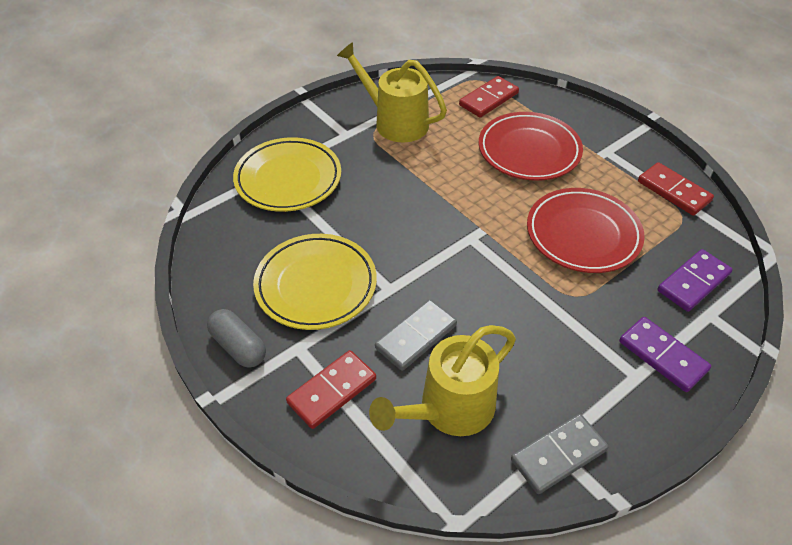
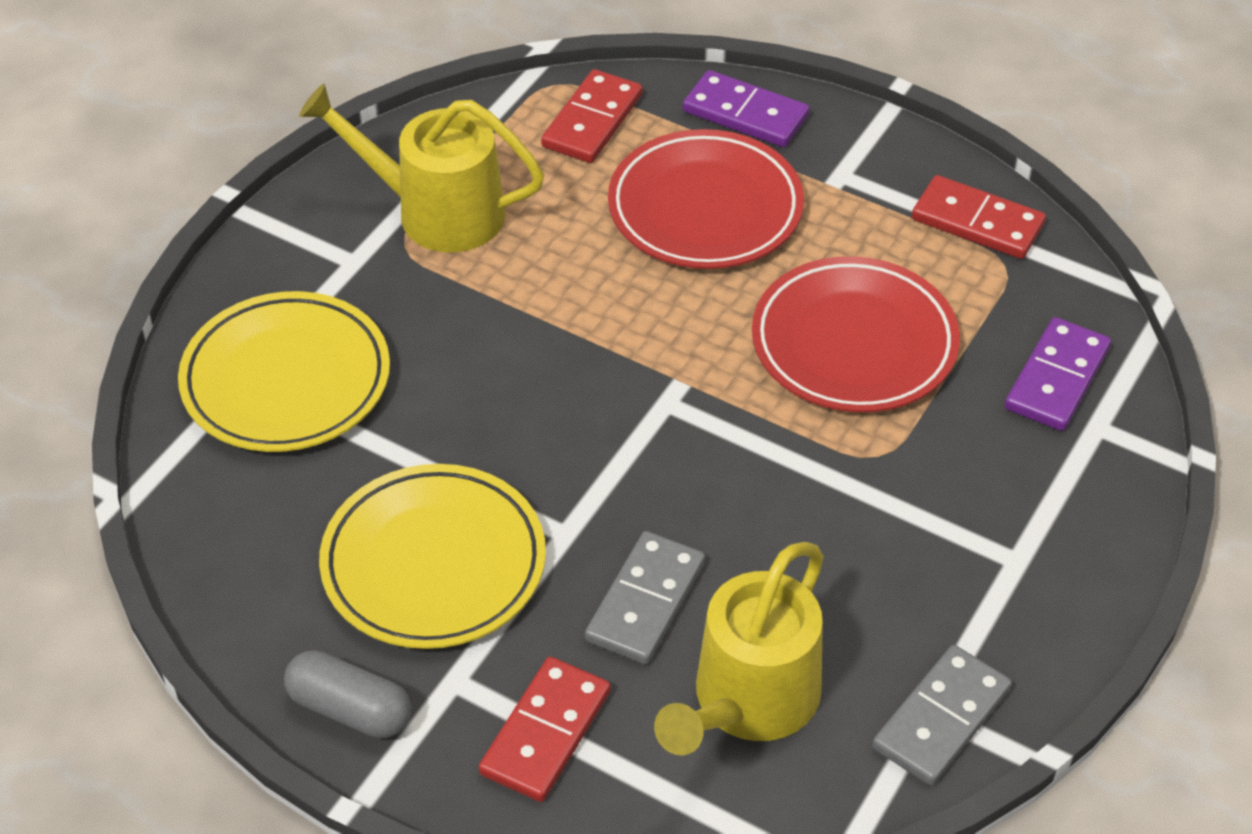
camera: 20 degrees left, 0 degrees up
purple domino [619,317,711,392] -> purple domino moved to [683,70,810,147]

